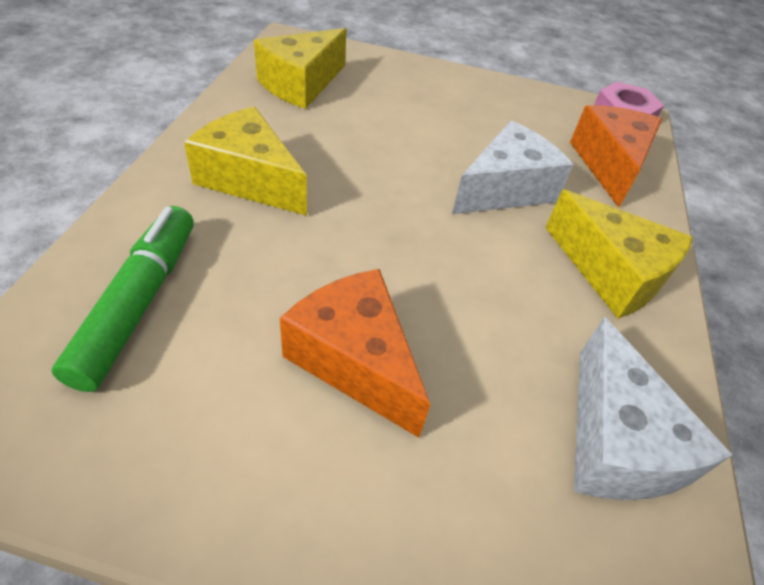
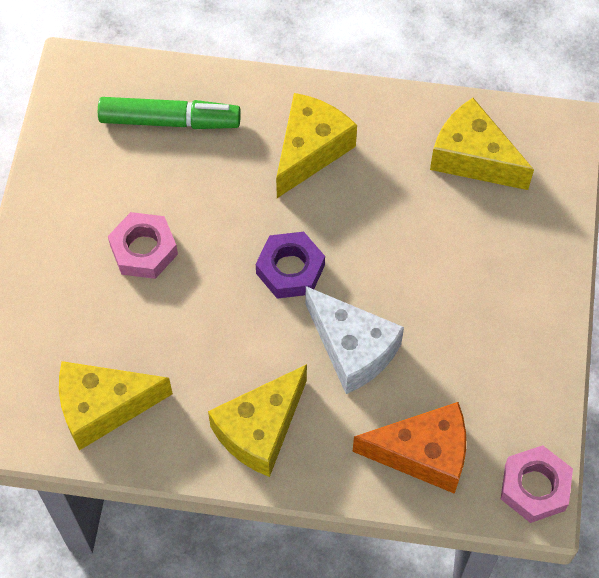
camera: 90 degrees right, 15 degrees up
orange cheese [280,269,431,438] -> pink nut [108,212,178,279]
white cheese [574,317,732,500] -> yellow cheese [59,361,173,451]
none -> purple nut [256,232,325,299]

